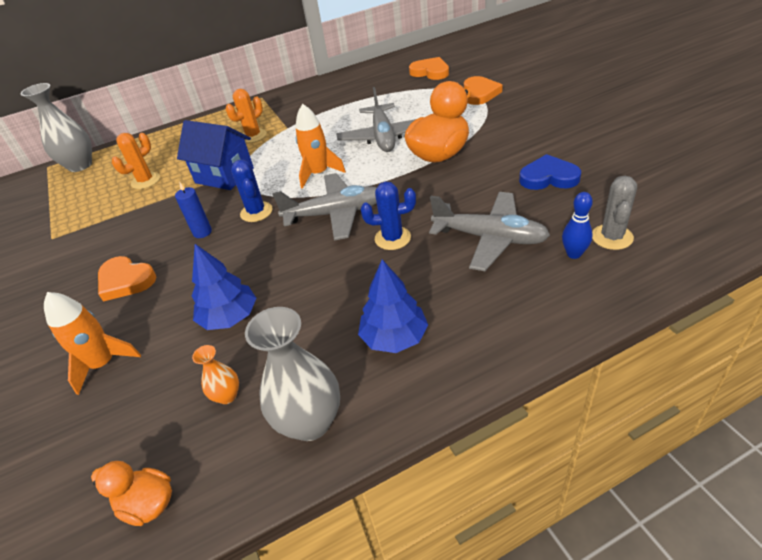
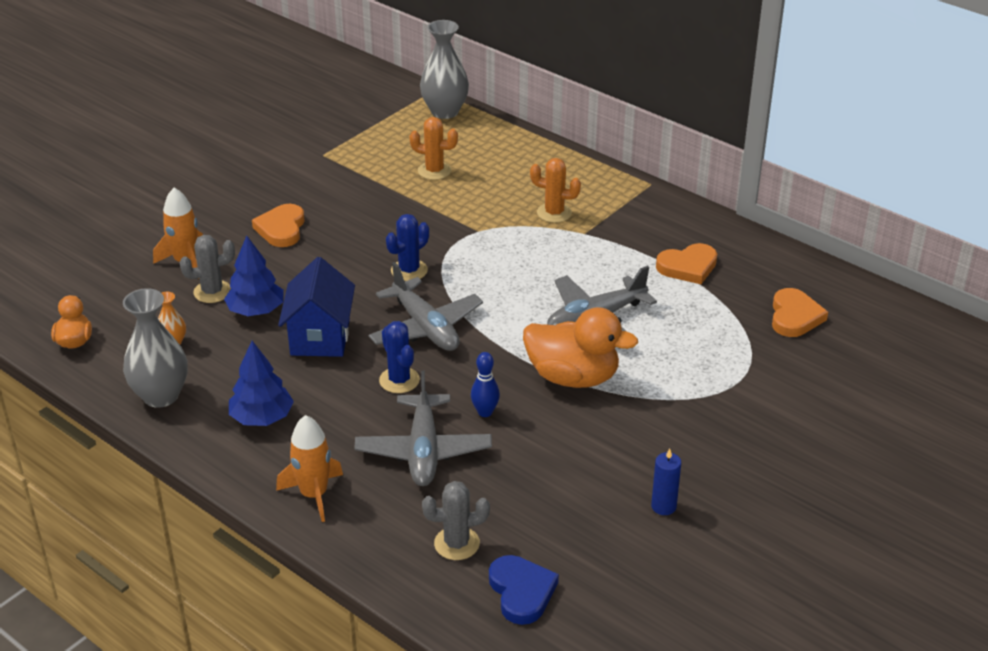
camera: 60 degrees right, 5 degrees down
blue candle [175,182,212,238] -> blue candle moved to [651,448,681,515]
blue house [177,120,254,190] -> blue house moved to [278,257,355,357]
orange rocket [295,104,346,189] -> orange rocket moved to [276,415,343,522]
orange heart [464,76,503,105] -> orange heart moved to [656,243,717,284]
blue heart [519,154,581,190] -> blue heart moved to [489,555,559,625]
blue bowling pin [562,192,593,259] -> blue bowling pin moved to [471,352,500,417]
none -> grey cactus [180,235,235,303]

